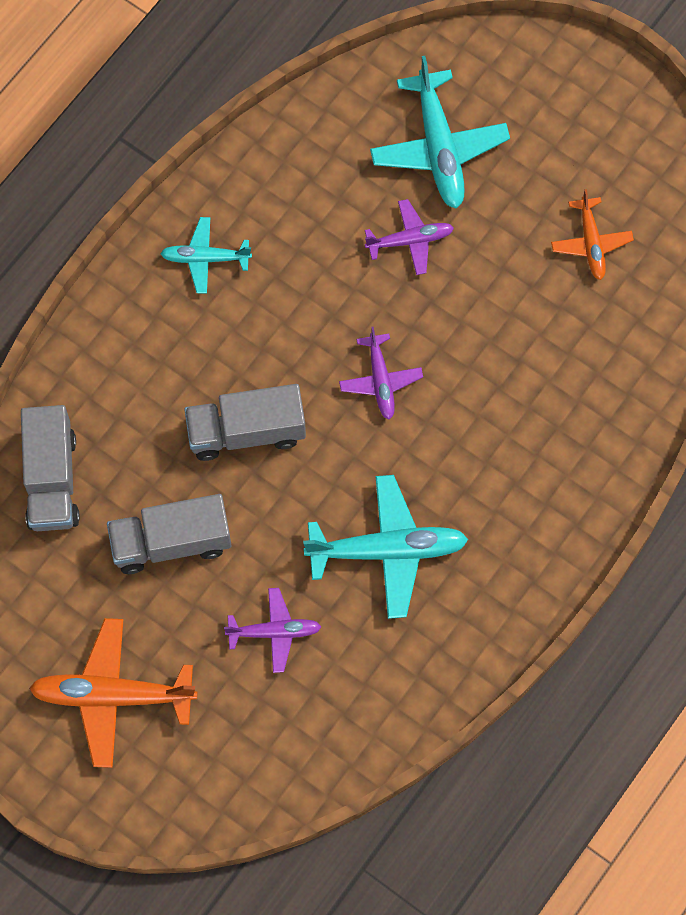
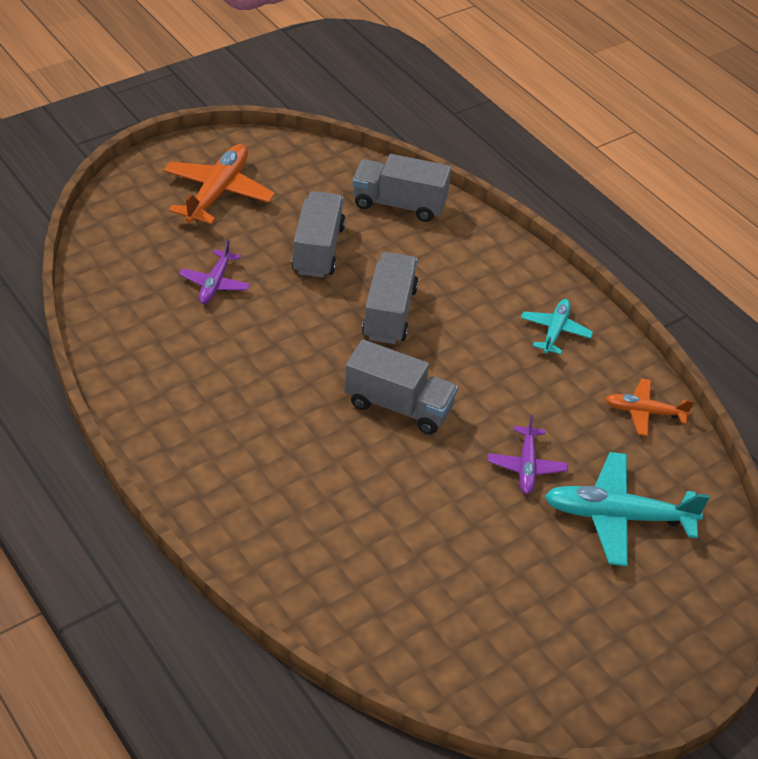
camera: 105 degrees right, 25 degrees down
turquoise plane [303,475,469,619] -> none
purple plane [339,327,423,420] -> grey truck [344,340,458,435]
orange plane [551,189,634,280] -> orange plane moved to [605,378,694,436]

